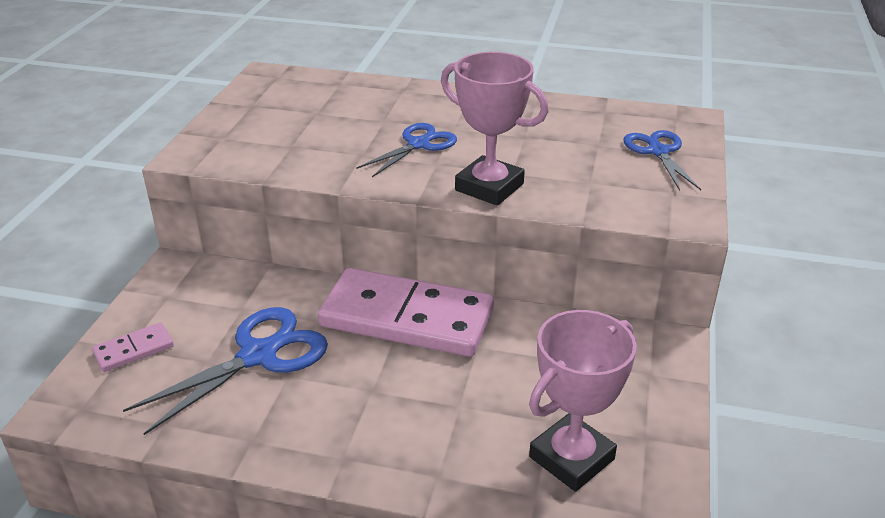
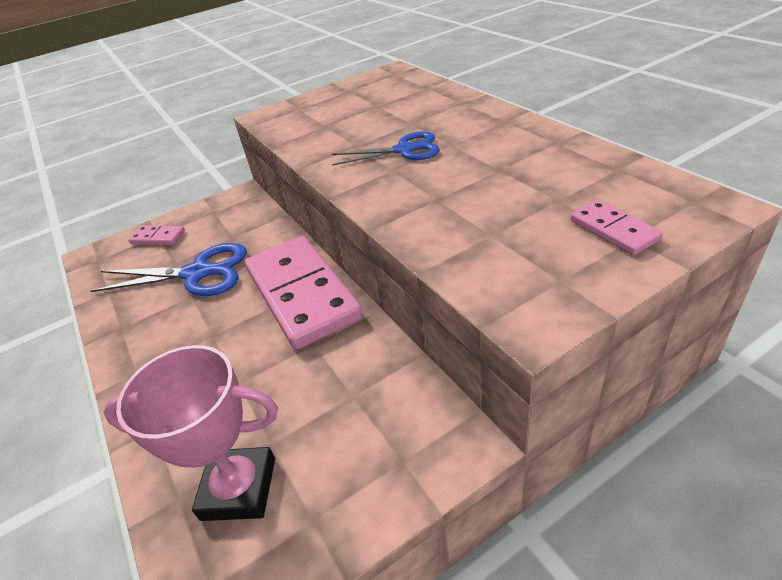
camera: 50 degrees right, 5 degrees up
pink trophy [441,52,548,206] -> none
blue scissors [624,130,701,191] -> pink domino [571,200,663,255]

